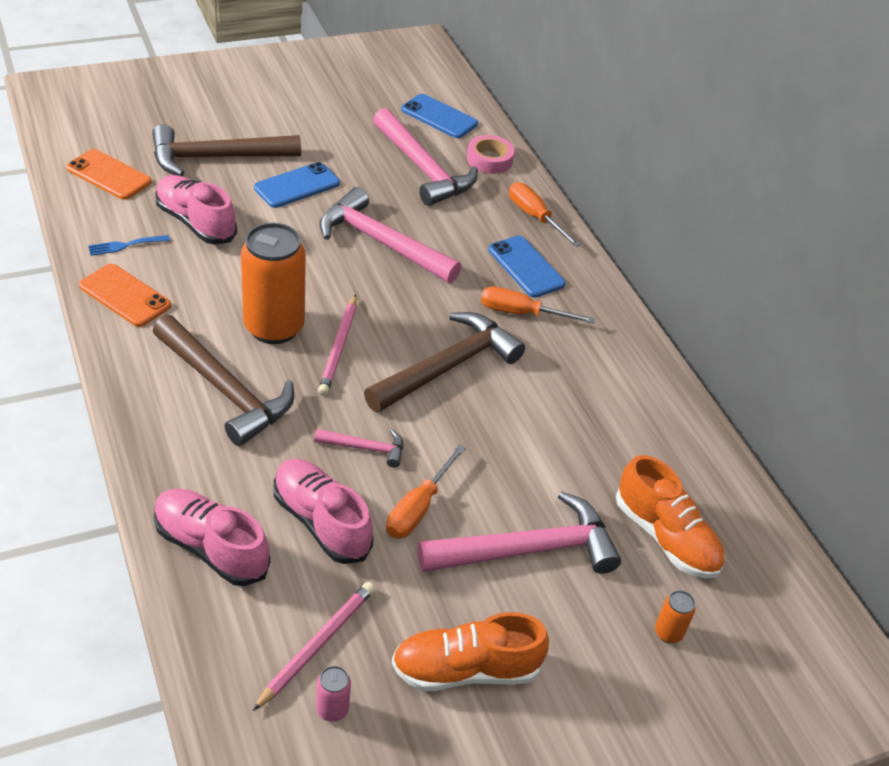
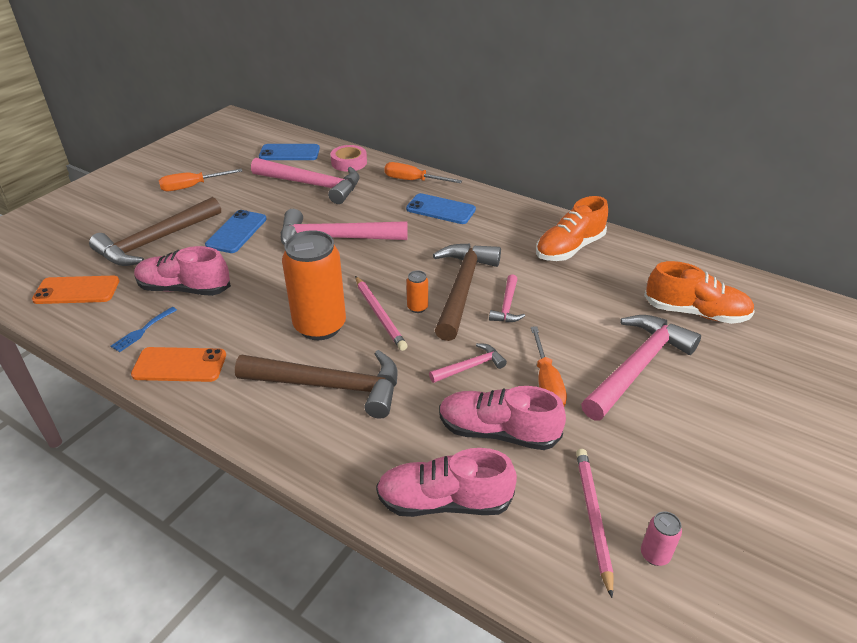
camera: 30 degrees left, 5 degrees down
orange shoe [392,612,549,691] -> orange shoe moved to [536,196,608,261]
orange screwdriver [481,286,595,324] -> orange screwdriver moved to [159,169,242,191]
orange can [655,590,695,643] -> orange can moved to [406,271,428,313]
none -> pink hammer [489,274,525,322]

